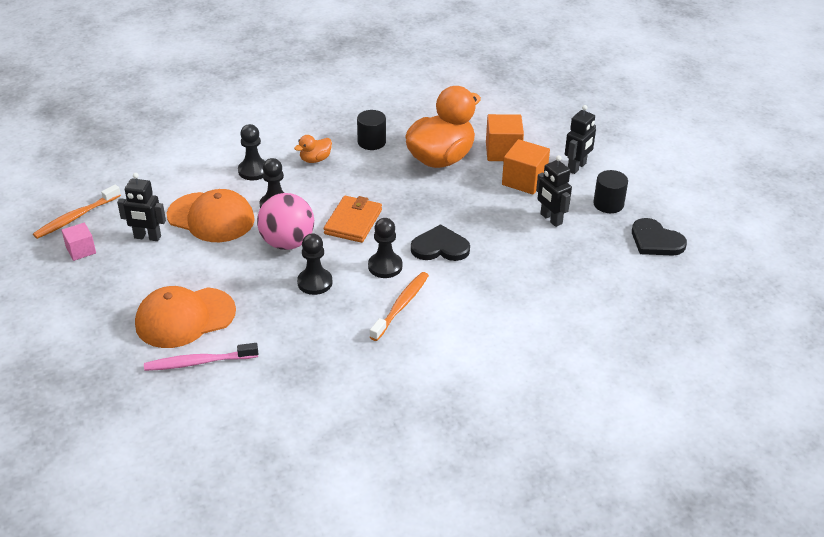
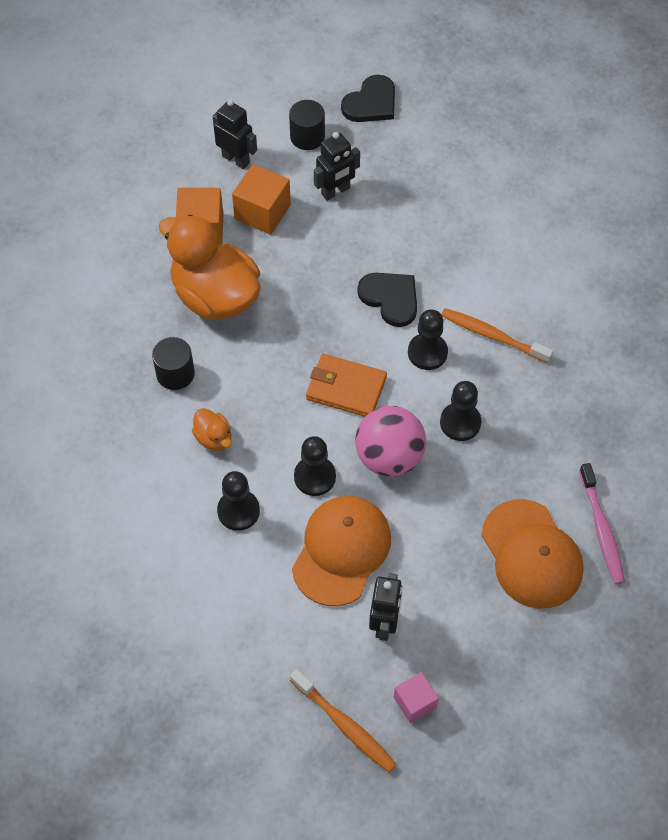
camera: 90 degrees left, 20 degrees up
black heart [411,224,470,261] -> black heart turned 135 degrees clockwise [357,273,417,327]

